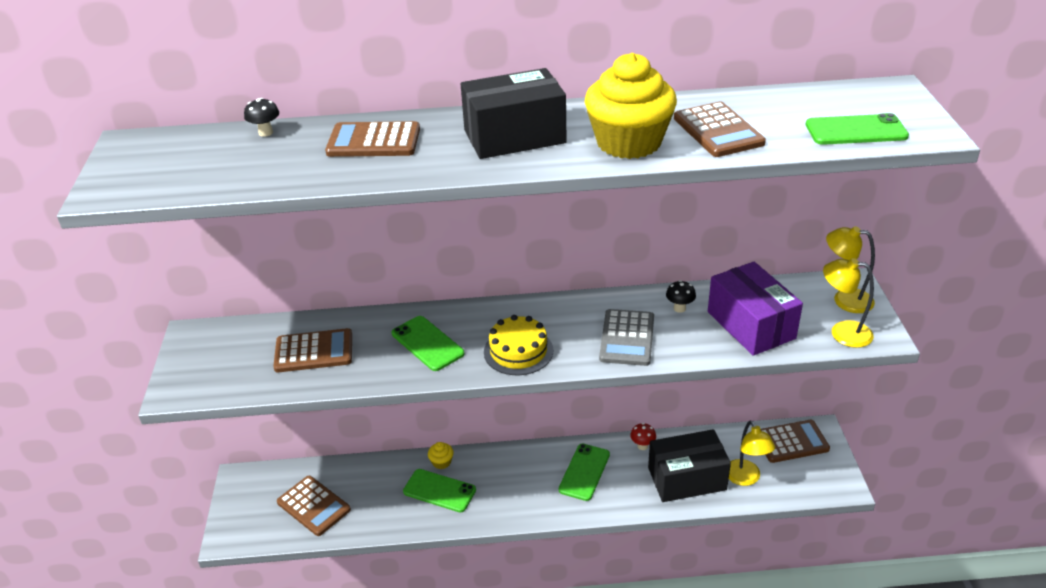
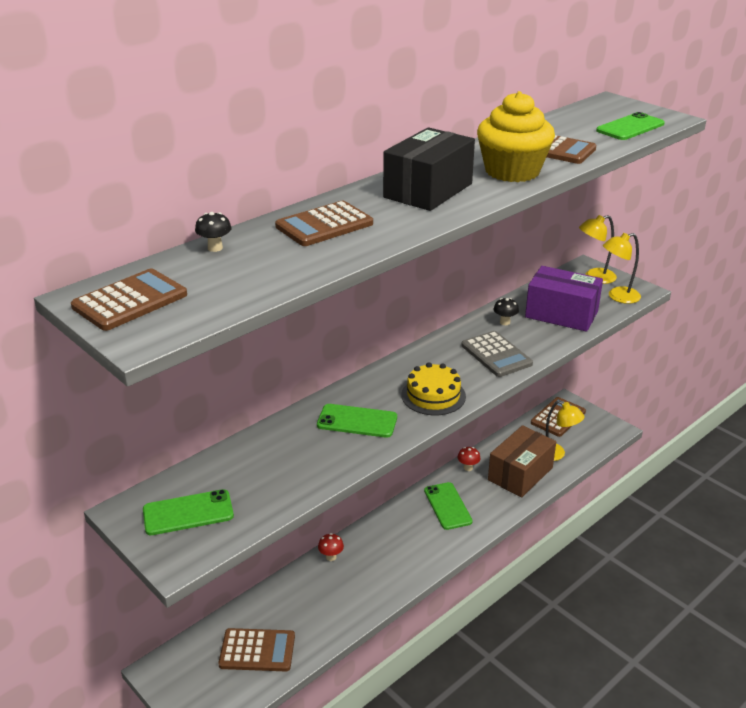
camera: 40 degrees left, 5 degrees down
brown calculator [273,328,352,372] -> brown calculator moved to [71,269,187,331]
green phone [403,469,476,512] -> green phone moved to [143,489,234,535]
yellow cupcake [428,442,453,469] -> red mushroom [318,533,344,561]
black box [648,429,731,502] -> brown box [488,425,556,497]

